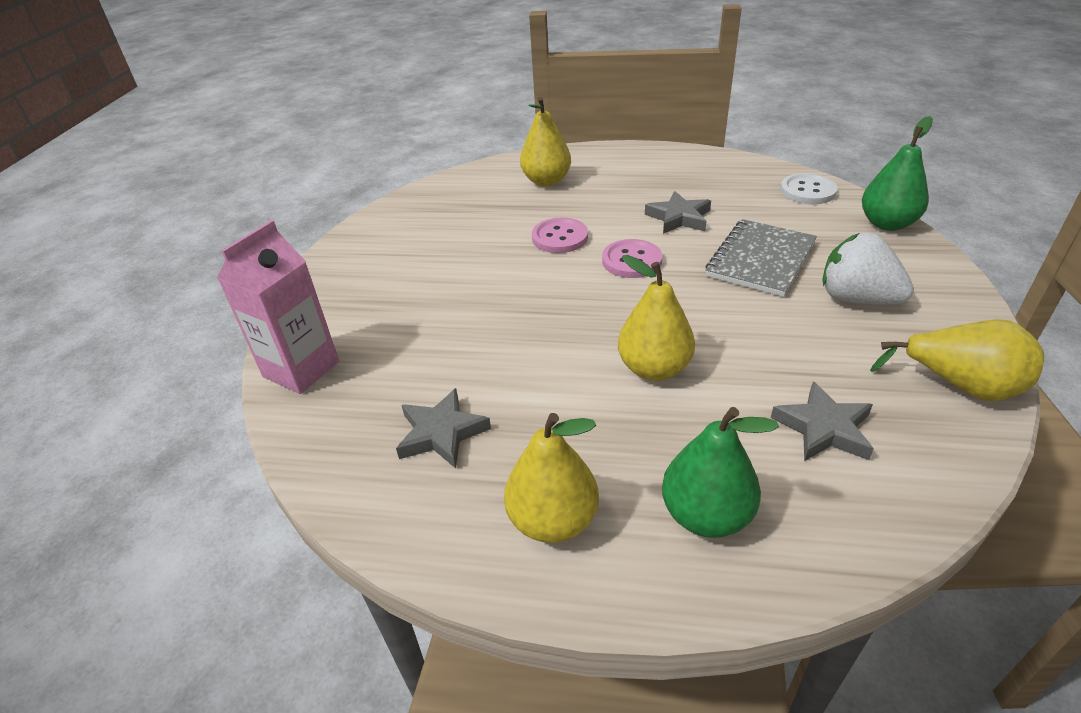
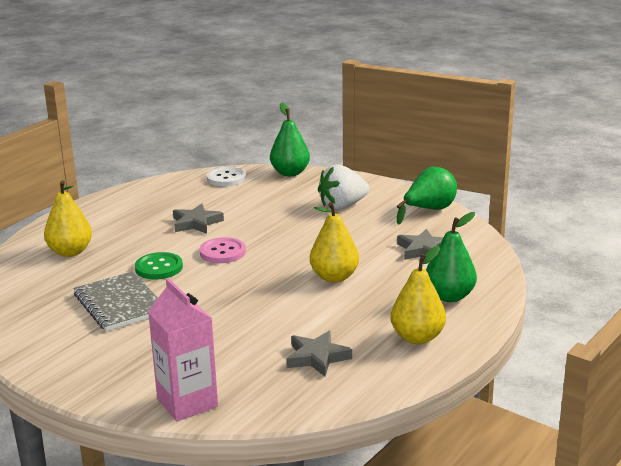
camera: 65 degrees left, 15 degrees down
pink button [532,218,588,253] -> green button [135,252,183,279]
grey notebook [705,219,817,297] -> grey notebook moved to [73,271,158,331]
yellow pear [870,319,1044,401] -> green pear [397,167,457,225]

